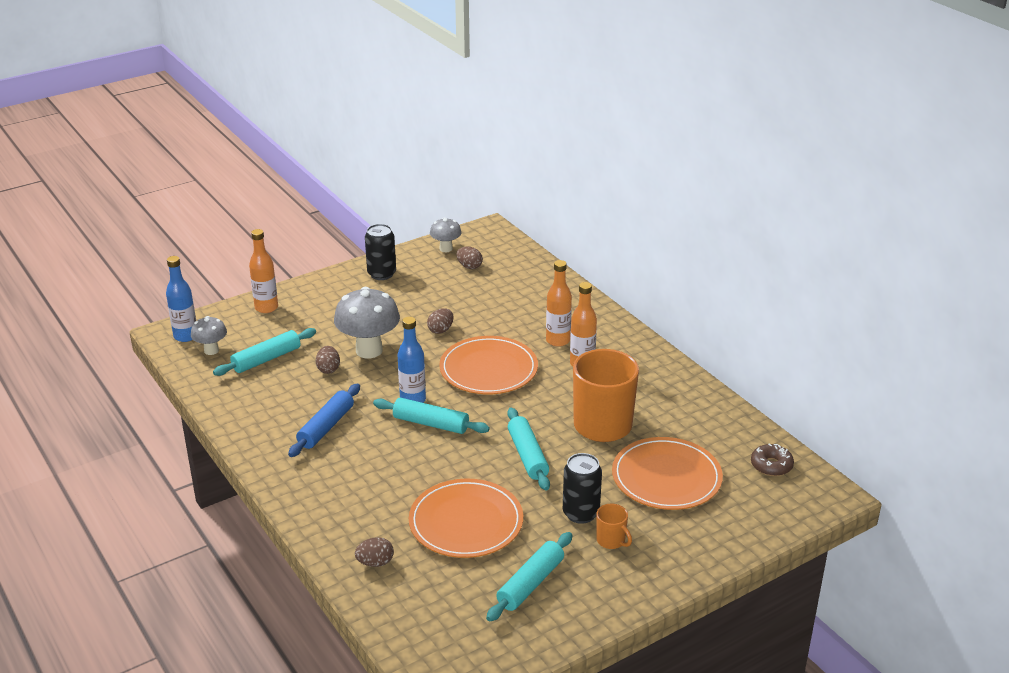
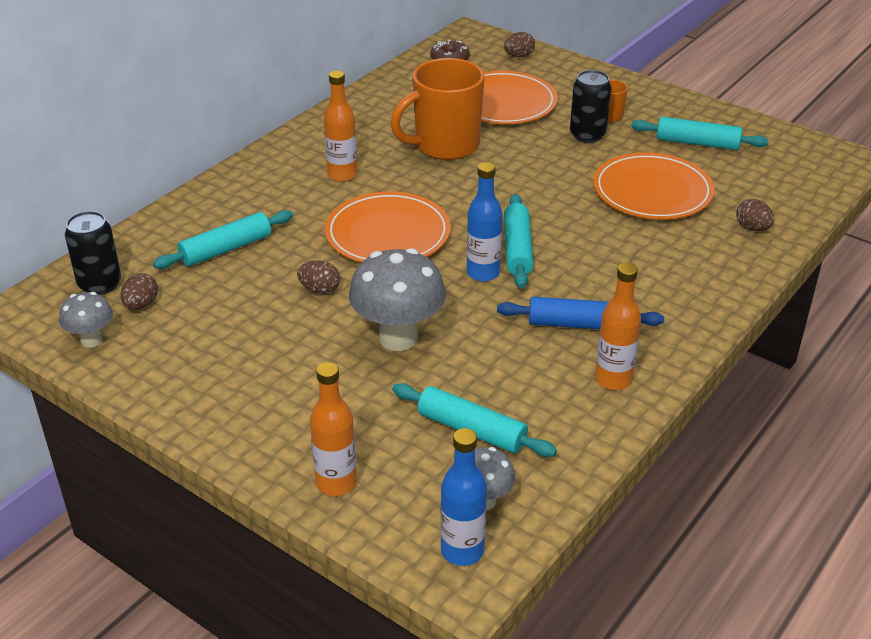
camera: 110 degrees left, 5 degrees up
brown egg [316,346,340,374] -> brown egg moved to [504,32,535,57]
black can [365,224,396,280] -> black can moved to [65,211,121,295]
turquoise rolling pin [507,407,550,490] -> turquoise rolling pin moved to [153,210,293,269]
orange bottle [546,260,572,347] -> orange bottle moved to [595,263,641,390]

